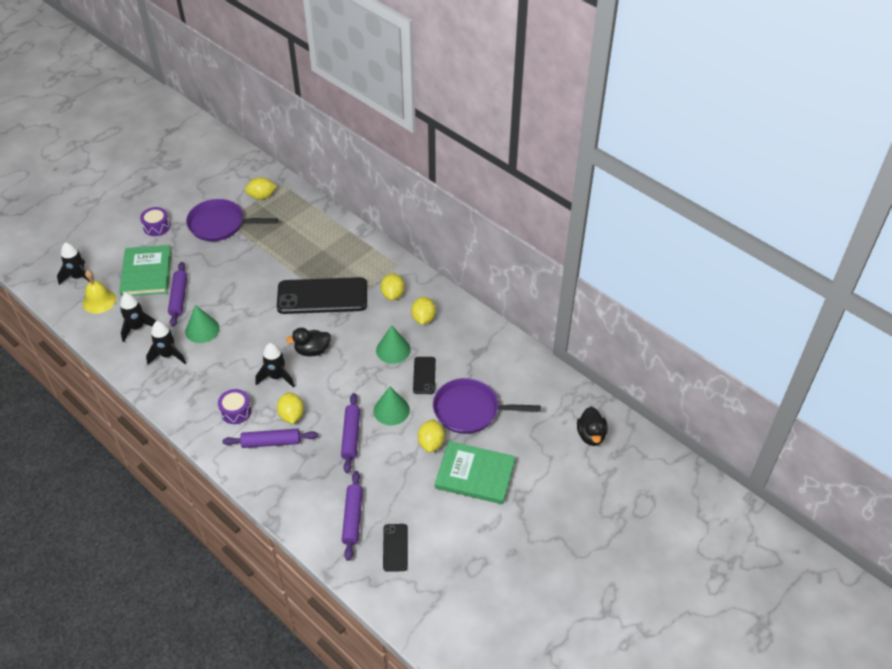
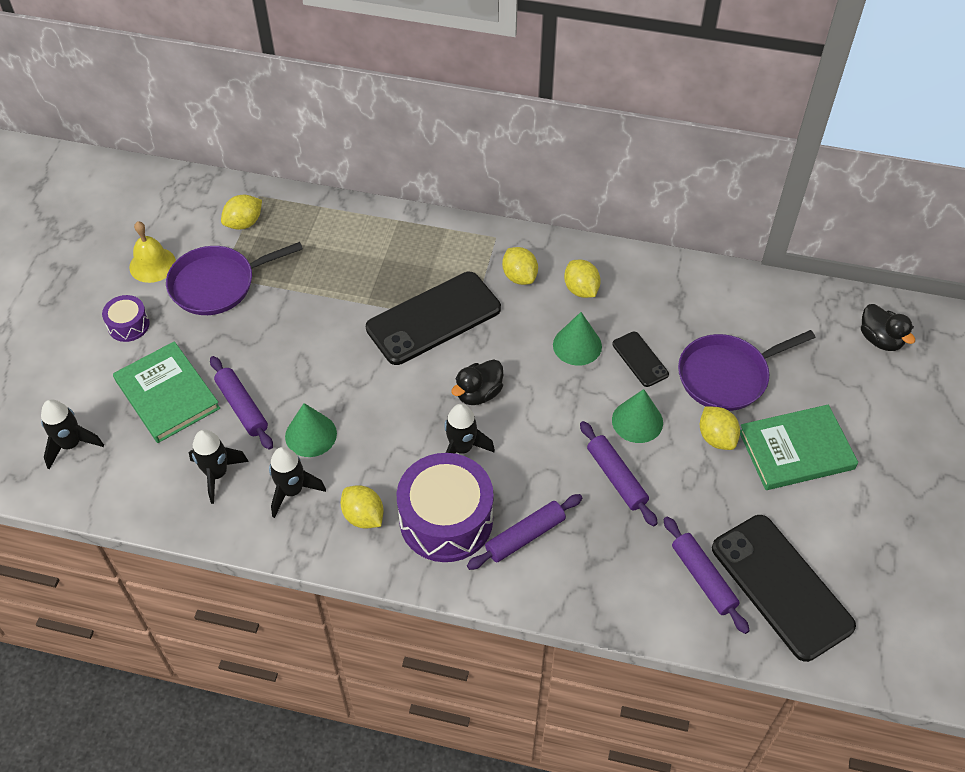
camera: 30 degrees left, 5 degrees up
yellow bell [83,270,116,314] -> yellow bell moved to [129,221,176,283]
purple drum [218,389,251,424] -> purple drum [397,453,494,562], size x2.04
yellow lemon [277,392,304,424] -> yellow lemon moved to [341,485,384,529]
black phone [383,524,408,572] -> black phone [712,515,856,662], size x2.09

